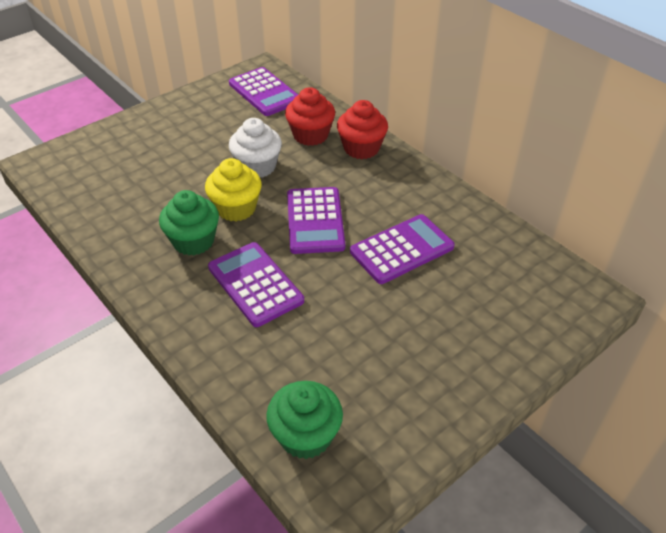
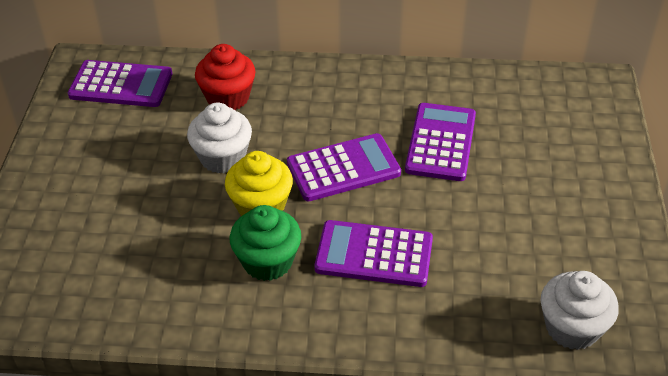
camera: 45 degrees left, 0 degrees up
green cupcake [266,381,343,459] -> white cupcake [541,271,619,350]
purple calculator [287,187,345,254] -> purple calculator turned 60 degrees counterclockwise [287,133,401,202]
red cupcake [337,100,388,159] -> none

